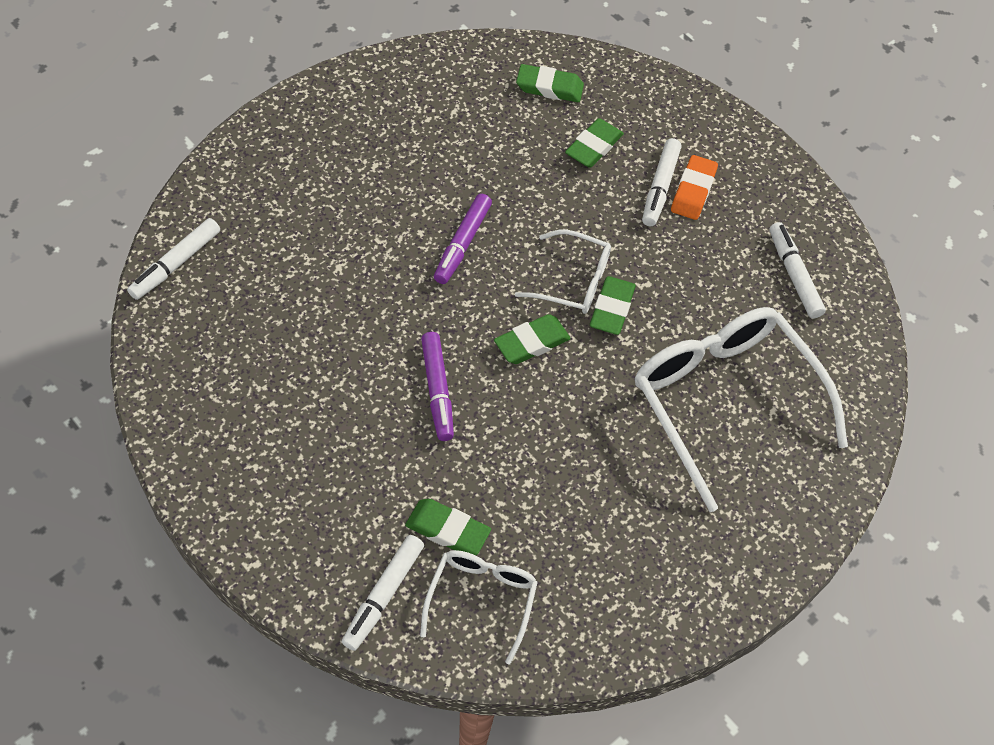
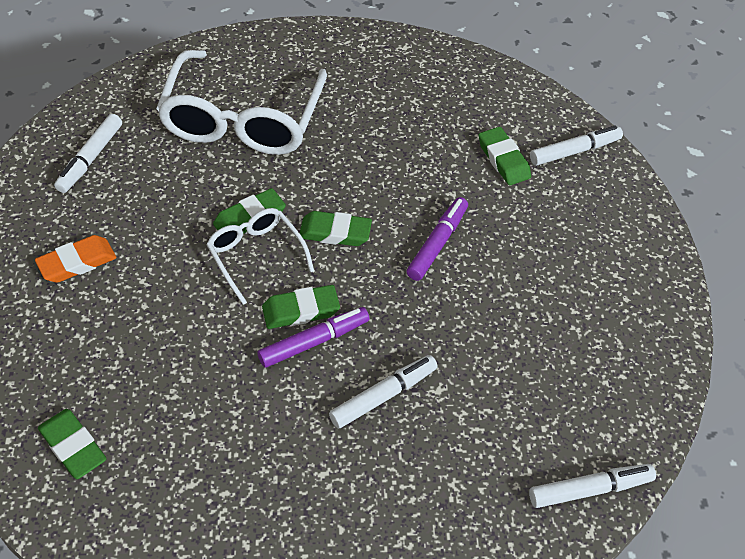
camera: 140 degrees left, 5 degrees down
white glasses [420,550,538,664] -> none
green eraser [565,118,624,168] -> green eraser moved to [262,285,340,329]
white marker [642,138,681,227] -> white marker moved to [329,355,438,428]

